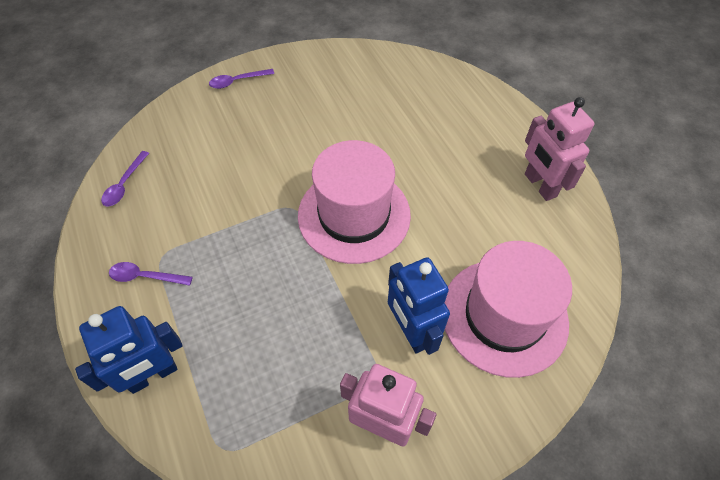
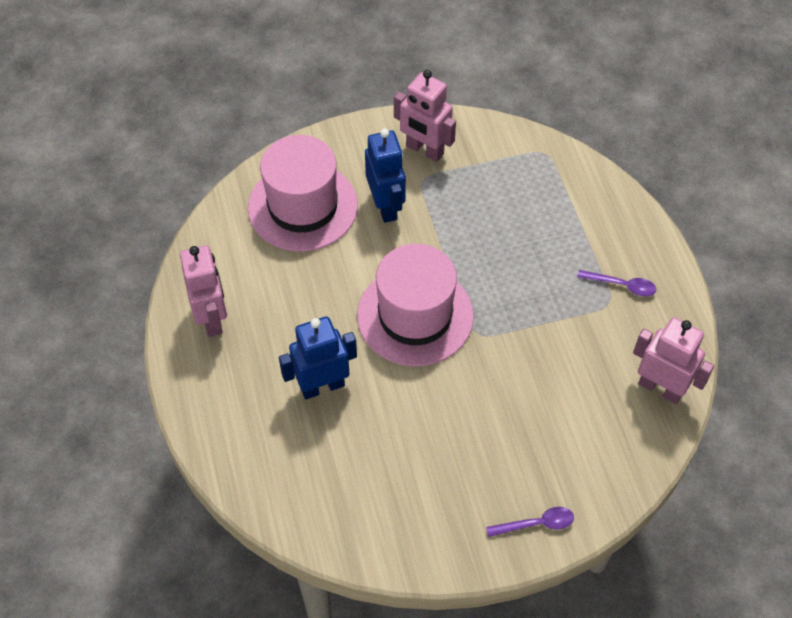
camera: 170 degrees left, 0 degrees up
blue robot [75,306,183,394] -> blue robot moved to [279,316,357,400]
purple spoon [101,151,149,207] -> pink robot [633,317,714,404]

